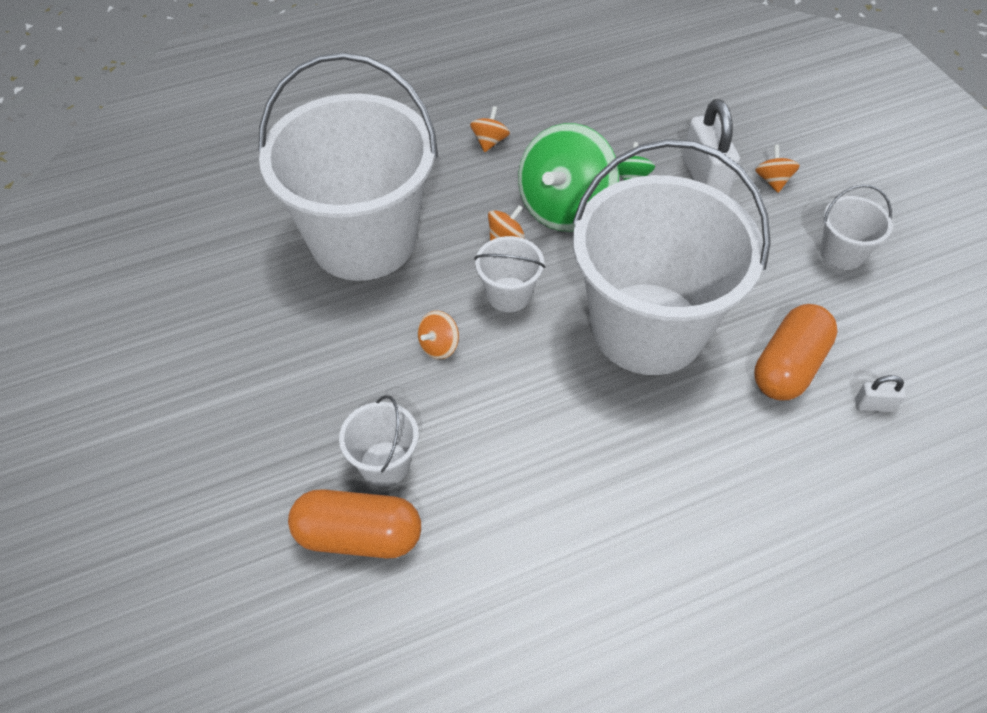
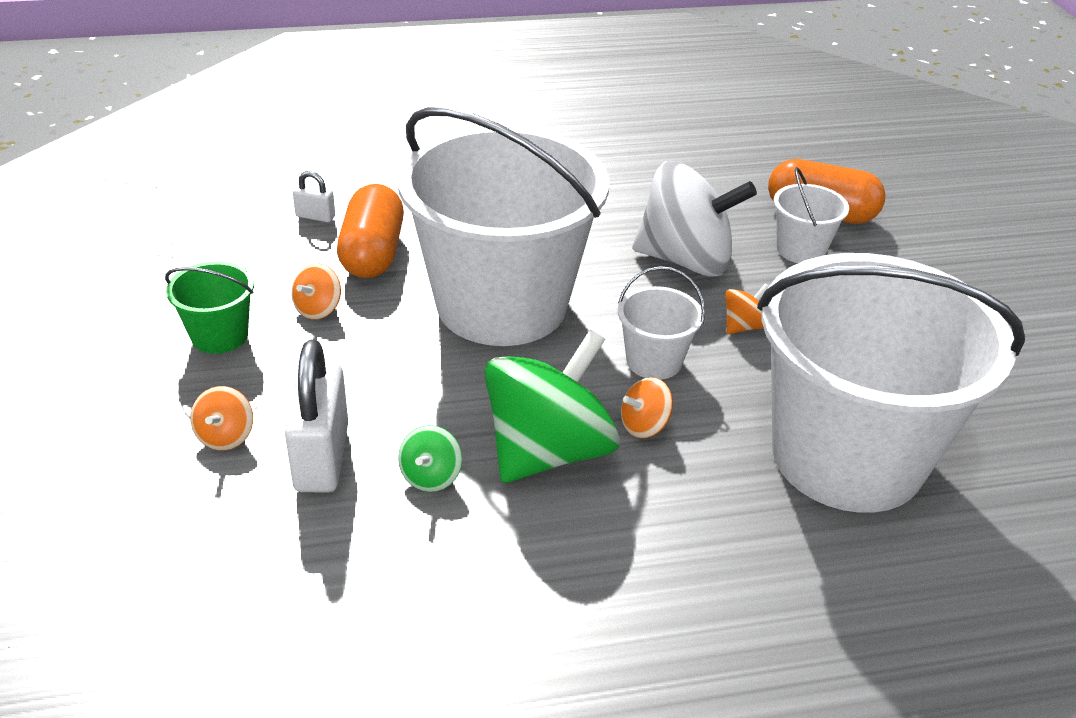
camera: 170 degrees left, 15 degrees down
orange spinning top [470,106,510,152] -> orange spinning top moved to [291,264,341,320]
orange capsule [754,304,838,400] -> orange capsule turned 45 degrees counterclockwise [337,184,404,278]
white bucket [820,184,893,270] -> green bucket [165,261,254,354]
none -> white spinning top [633,161,757,277]

